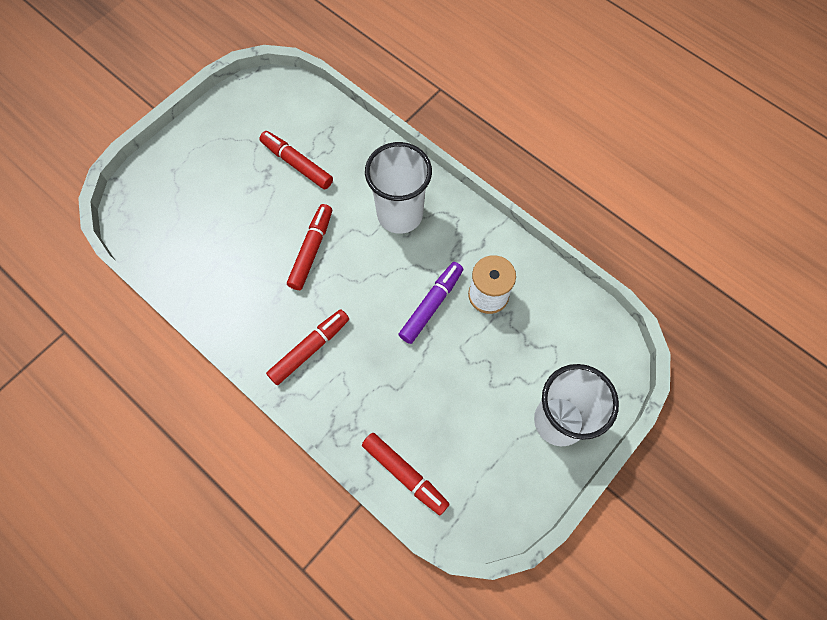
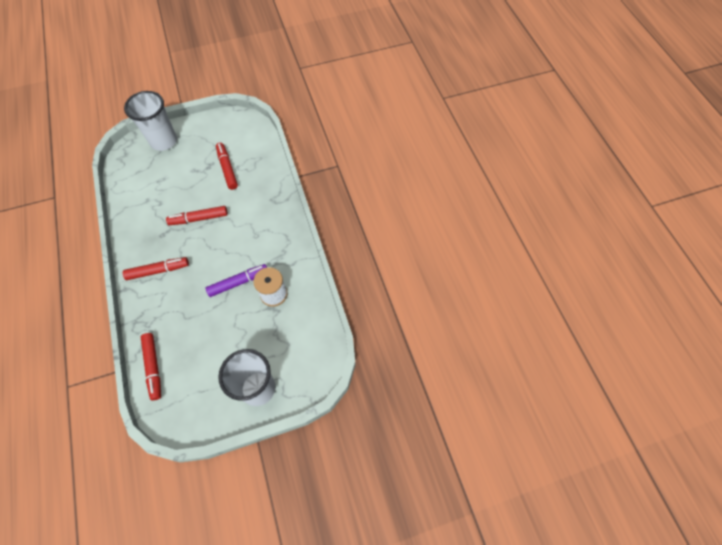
camera: 30 degrees right, 5 degrees down
red marker [287,204,332,290] -> red marker turned 150 degrees counterclockwise [166,206,228,225]
white cup [365,142,432,234] -> white cup moved to [124,91,177,151]

